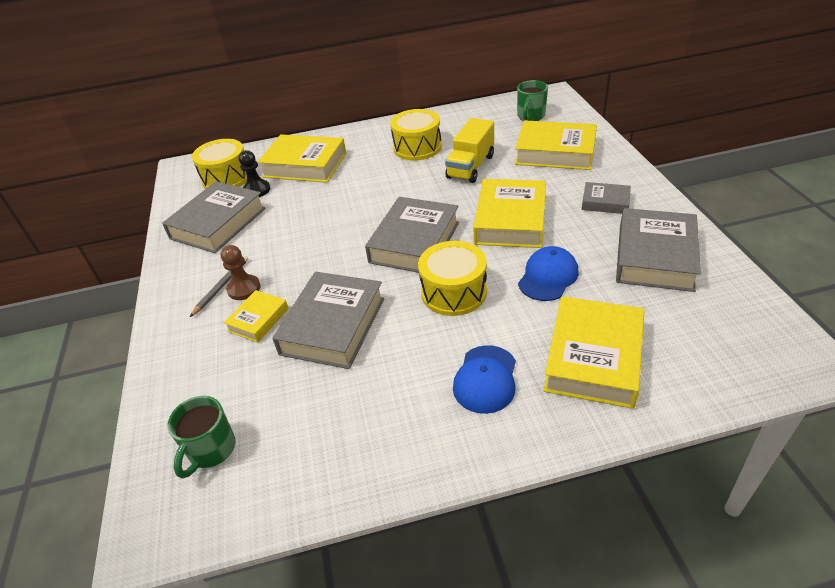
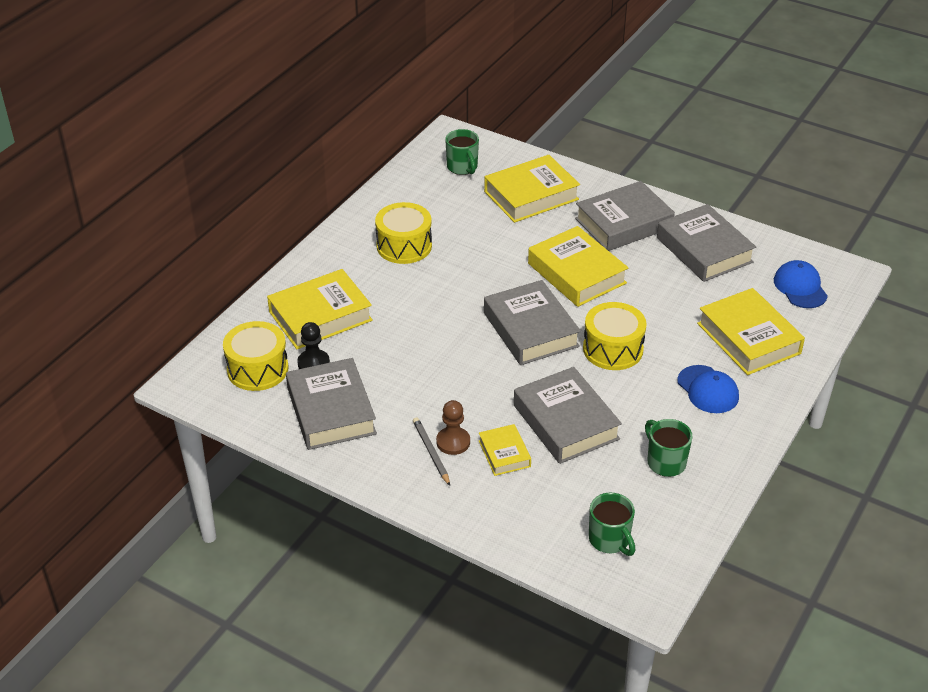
camera: 50 degrees left, 0 degrees up
yellow truck [445,118,494,183] -> none
blue cap [518,246,579,301] -> blue cap moved to [774,260,828,308]
grey book [582,182,631,214] -> grey book [575,181,675,251], size x1.87
none -> green mug [645,419,693,477]

